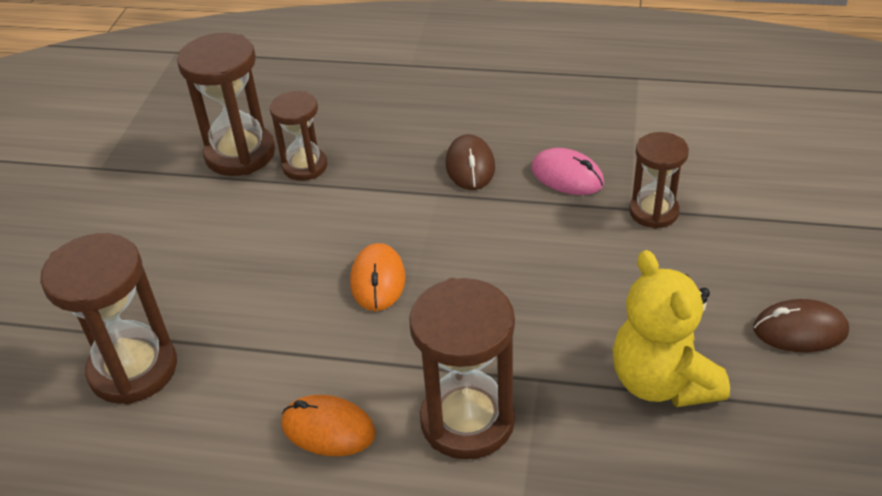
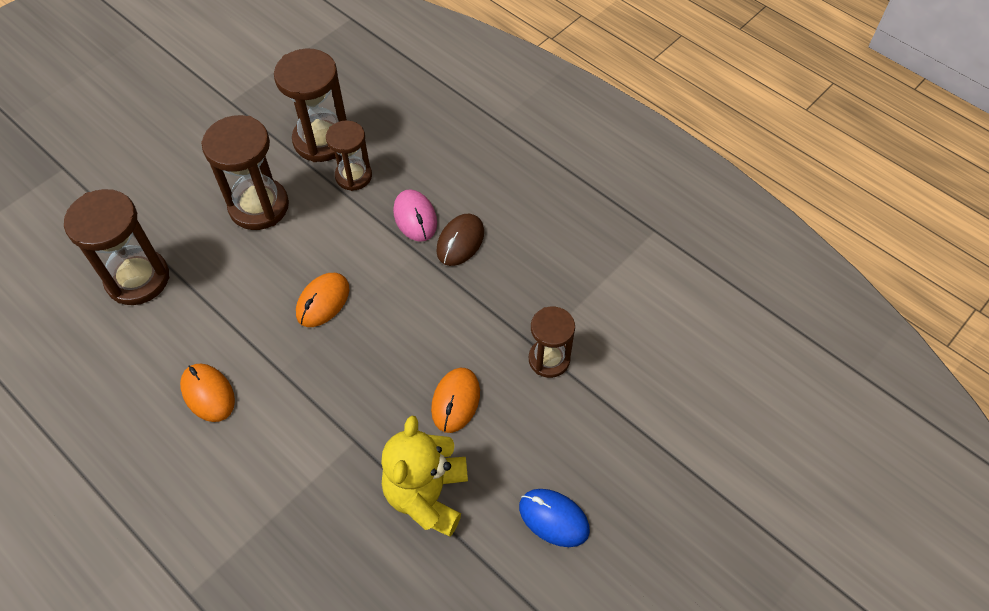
camera: 30 degrees right, 15 degrees up
brown hourglass [409,278,515,460] -> brown hourglass moved to [201,115,289,230]
pink mouse [531,148,604,195] -> pink mouse moved to [393,189,437,242]
brown mouse [753,299,849,352] -> blue mouse [519,489,590,547]
none -> orange mouse [431,368,480,433]

